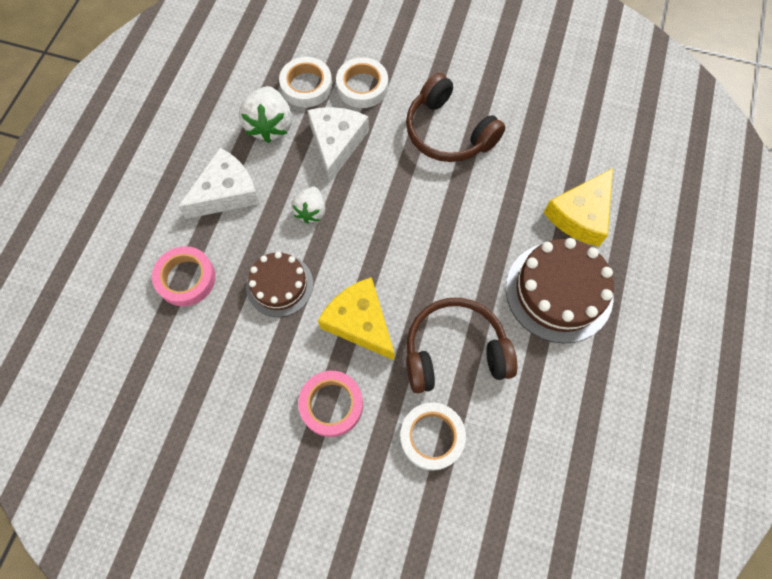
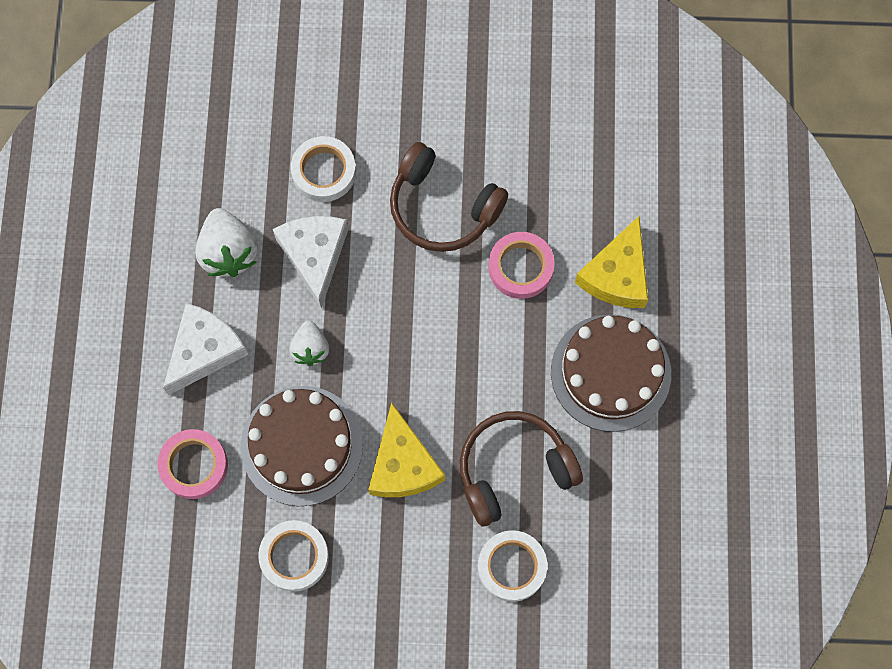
camera: 15 degrees left, 5 degrees up
brown cake [246,252,313,317] -> brown cake [241,386,363,506], size x1.59
white tape [279,57,332,107] -> white tape moved to [258,520,329,592]
pink tape [298,371,363,437] -> pink tape moved to [489,232,555,299]
yellow cheese [318,277,395,360] -> yellow cheese turned 135 degrees counterclockwise [368,402,445,497]

